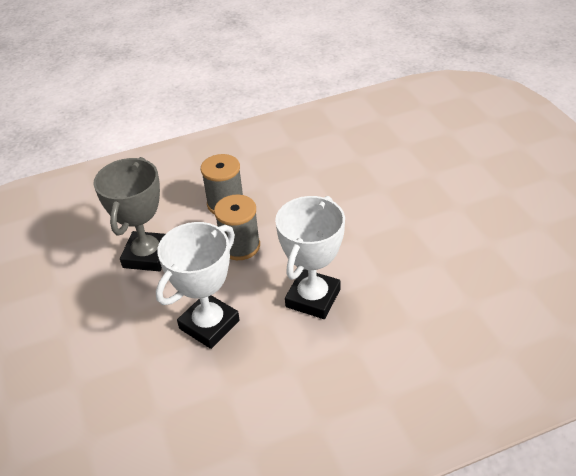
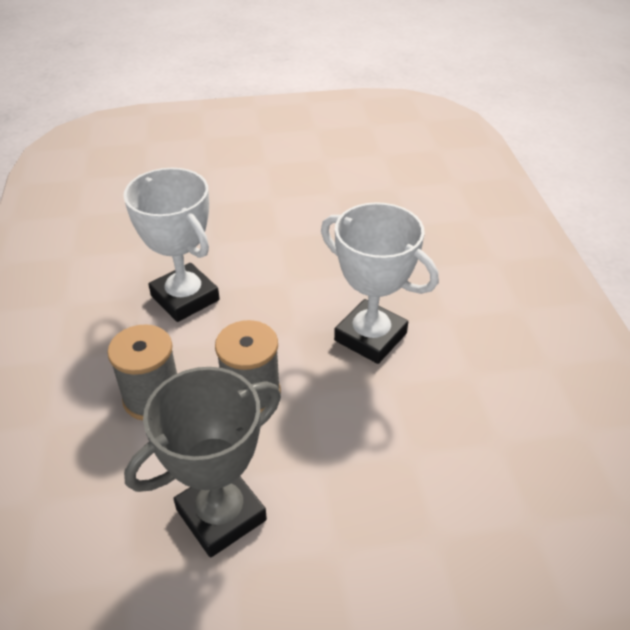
camera: 80 degrees left, 0 degrees up
grey trophy [94,157,165,271] -> grey trophy turned 60 degrees counterclockwise [124,367,281,557]
white trophy [156,222,240,349] -> white trophy moved to [123,168,220,322]

